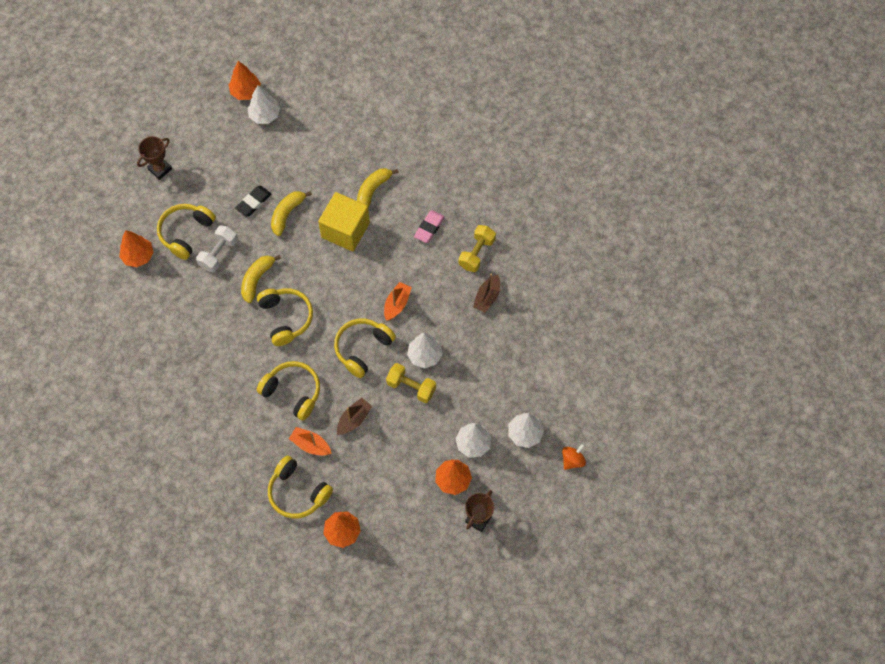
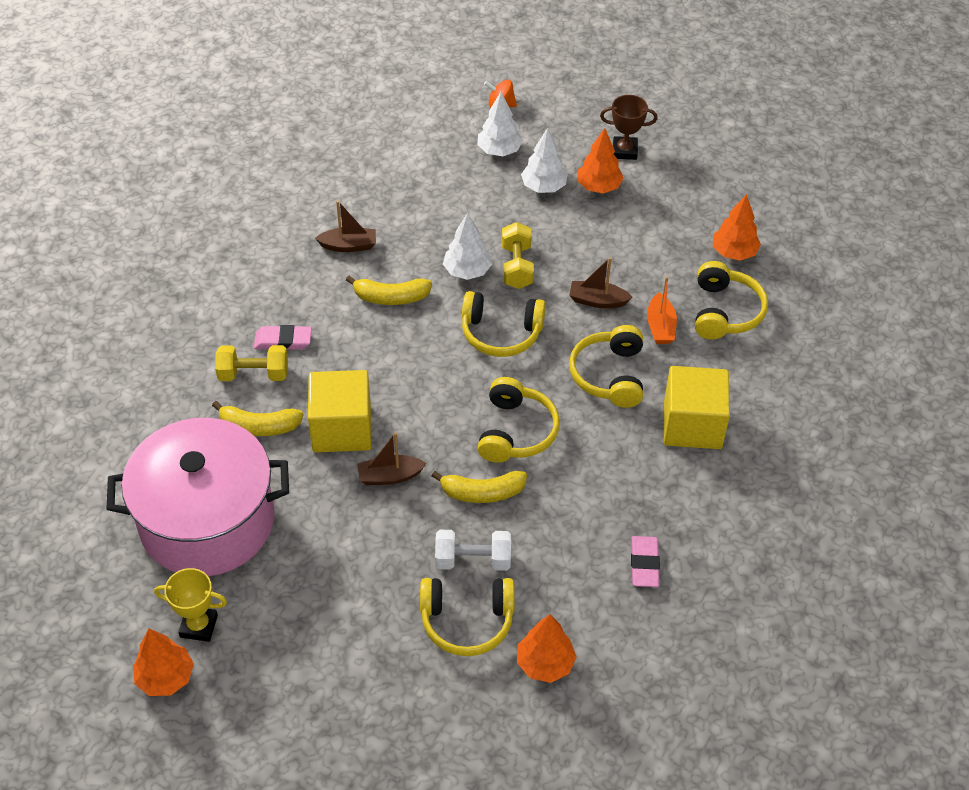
camera: 120 degrees left, 15 degrees down
brown trophy [137,136,172,180] -> none
black eraser [235,186,272,216] -> none
white tree [248,85,280,124] -> yellow trophy [154,568,227,642]
yellow headphones [257,288,313,346] -> yellow headphones turned 150 degrees clockwise [477,377,560,463]
yellow banana [271,191,312,236] -> yellow banana moved to [346,276,432,305]
orange boat [384,282,412,321] -> none
yellow dumbbell [459,225,496,272] -> yellow dumbbell moved to [215,345,288,381]
none -> pink pot [107,418,289,576]
none -> brown boat [357,433,427,485]
none -> pink eraser [631,536,660,587]
none -> yellow cube [664,366,730,449]

